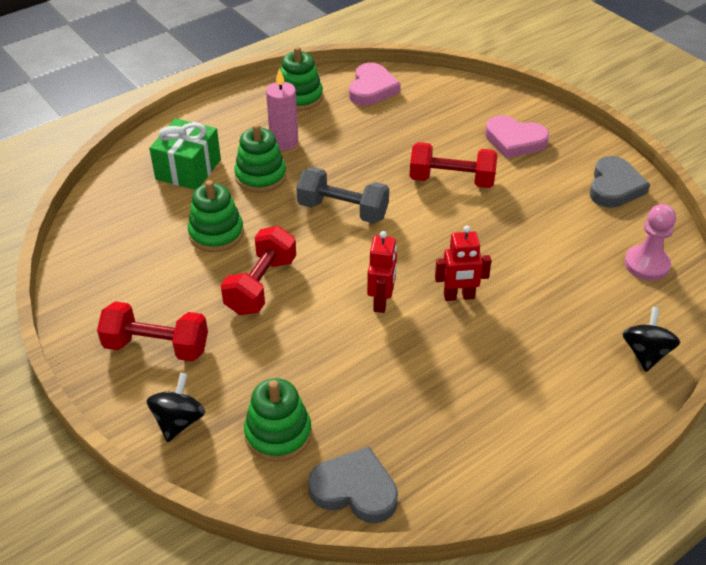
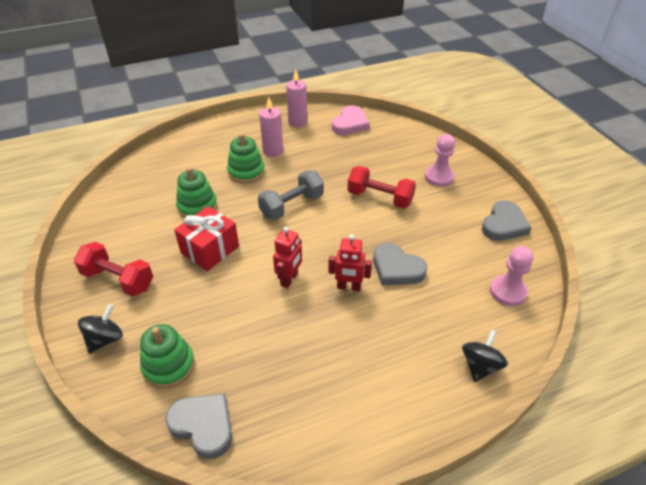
camera: 15 degrees right, 0 degrees up
green gift [149,118,221,190] -> none
red dumbbell [221,226,296,315] -> red gift [174,206,239,271]
green stacking toy [280,47,323,111] -> pink candle [286,69,307,128]
grey dumbbell [297,167,389,223] -> grey dumbbell turned 75 degrees counterclockwise [258,170,324,220]
pink heart [485,115,549,159] -> pink pawn [425,134,455,187]
none -> grey heart [373,243,427,285]

